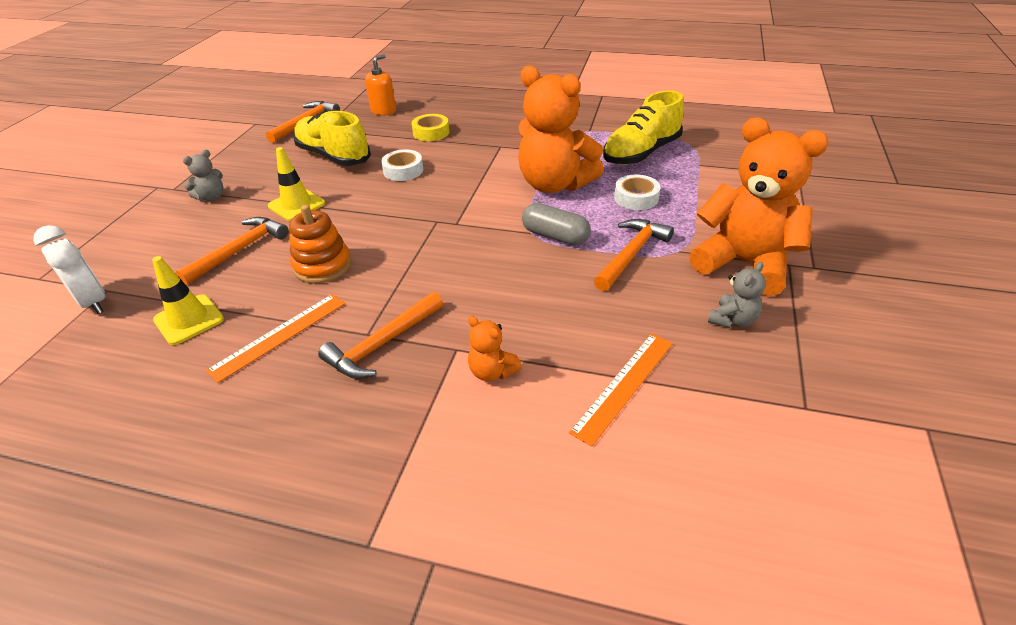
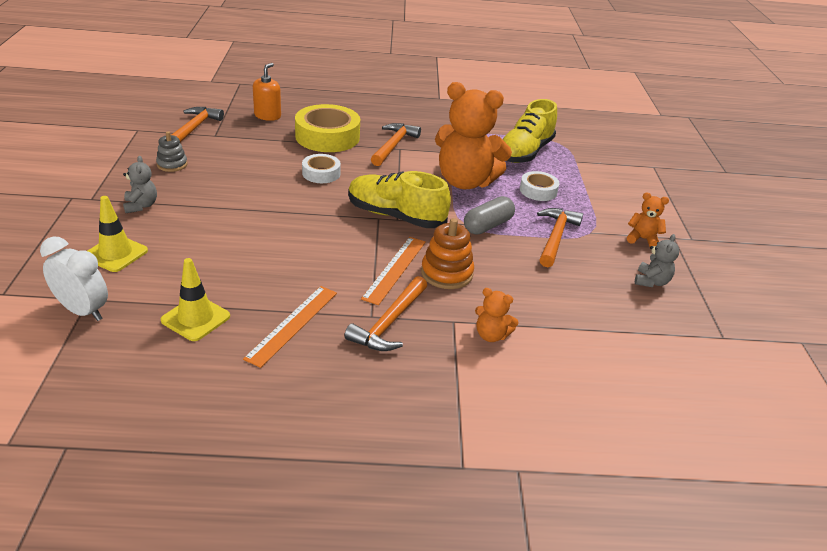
camera: 20 degrees left, 5 degrees down
orange hammer [176,217,289,285] -> orange hammer moved to [371,123,421,166]
grey teddy bear [183,149,224,202] -> grey teddy bear turned 45 degrees counterclockwise [123,156,157,213]
yellow traffic cone [268,147,325,221] -> yellow traffic cone moved to [88,196,148,272]
orange stacking toy [289,205,351,284] -> orange stacking toy moved to [421,218,474,289]
yellow shoe [294,111,371,166] -> yellow shoe moved to [348,171,451,228]
yellow tape [412,114,449,141] -> yellow tape [295,104,360,152], size x1.83
grey capsule [522,203,591,245] -> grey capsule turned 60 degrees counterclockwise [464,196,515,234]
orange ruler [569,333,673,446] -> orange ruler moved to [361,237,426,305]
orange teddy bear [689,117,829,296] -> orange teddy bear [627,192,669,247], size x0.43
none -> grey stacking toy [156,131,187,172]

